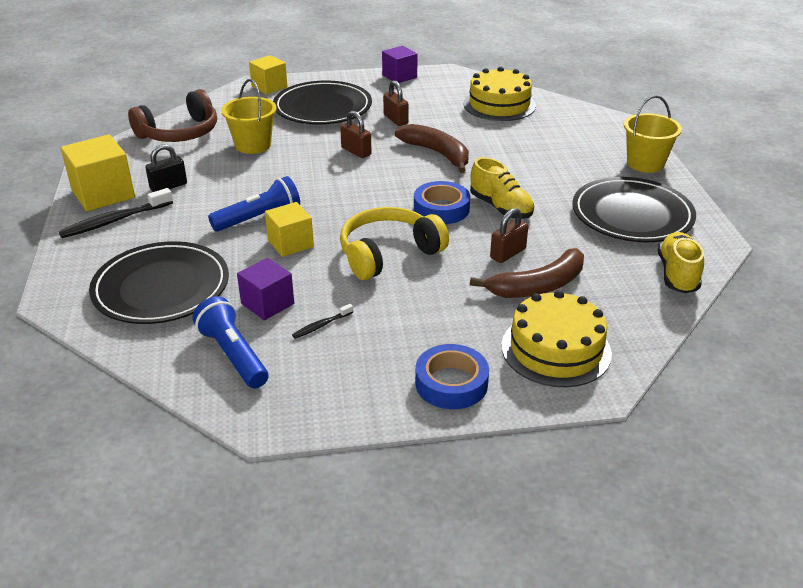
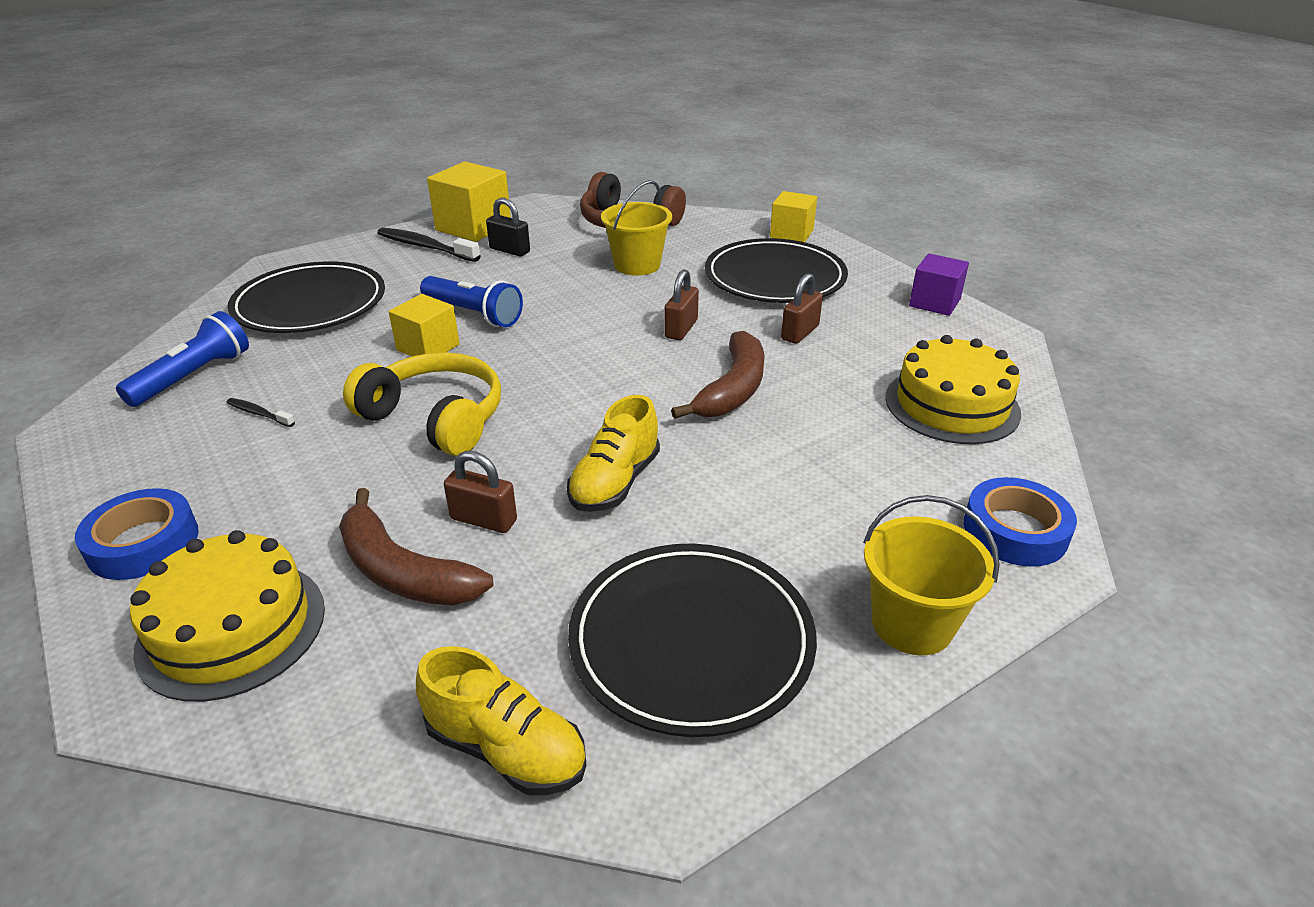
camera: 65 degrees right, 0 degrees up
purple cube [237,258,294,320] -> none
blue tape [414,181,470,224] -> blue tape moved to [964,477,1077,567]
yellow shoe [658,232,704,293] -> yellow shoe turned 45 degrees clockwise [416,646,587,795]

